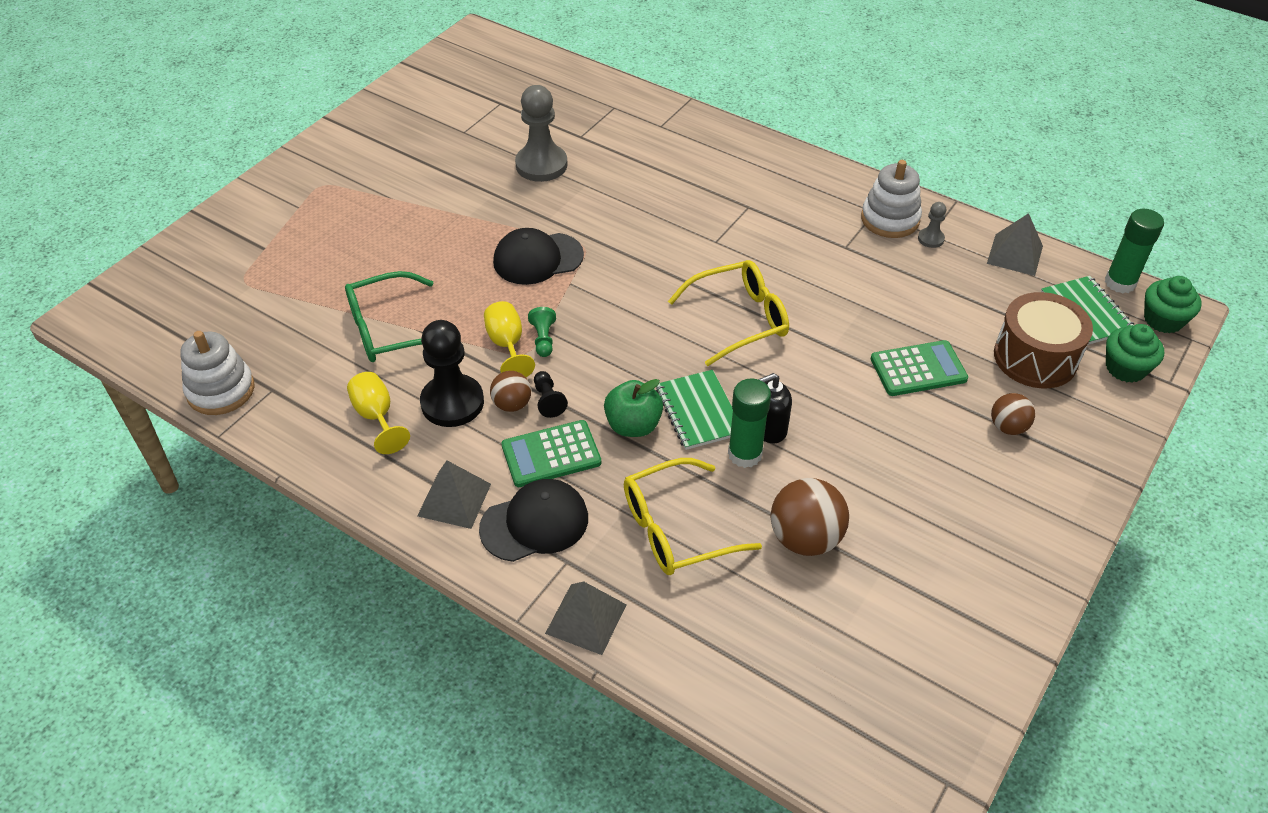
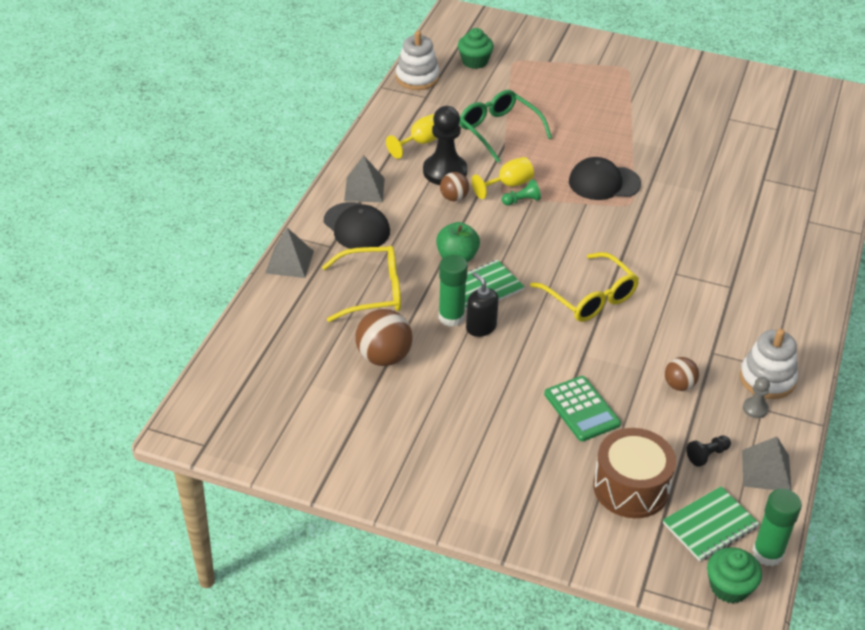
camera: 75 degrees right, 5 degrees down
black cap [493,228,584,285] -> black cap turned 60 degrees counterclockwise [569,157,641,200]
green calculator [501,420,601,487] -> none
grey pawn [515,85,568,182] -> none
black pawn [534,371,568,418] -> black pawn moved to [686,436,731,467]
yellow glasses [624,458,762,575] -> yellow glasses turned 120 degrees clockwise [322,246,401,322]
brown ball [991,393,1035,435] -> brown ball moved to [665,357,699,391]
green cupcake [1106,324,1164,383] -> green cupcake moved to [458,28,494,69]

